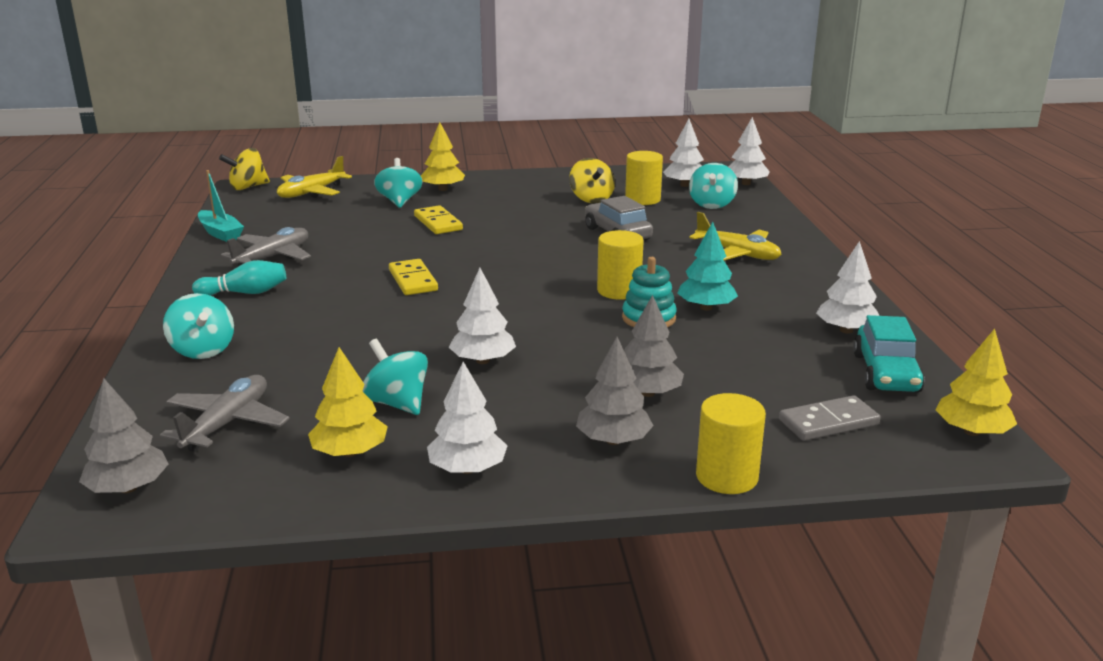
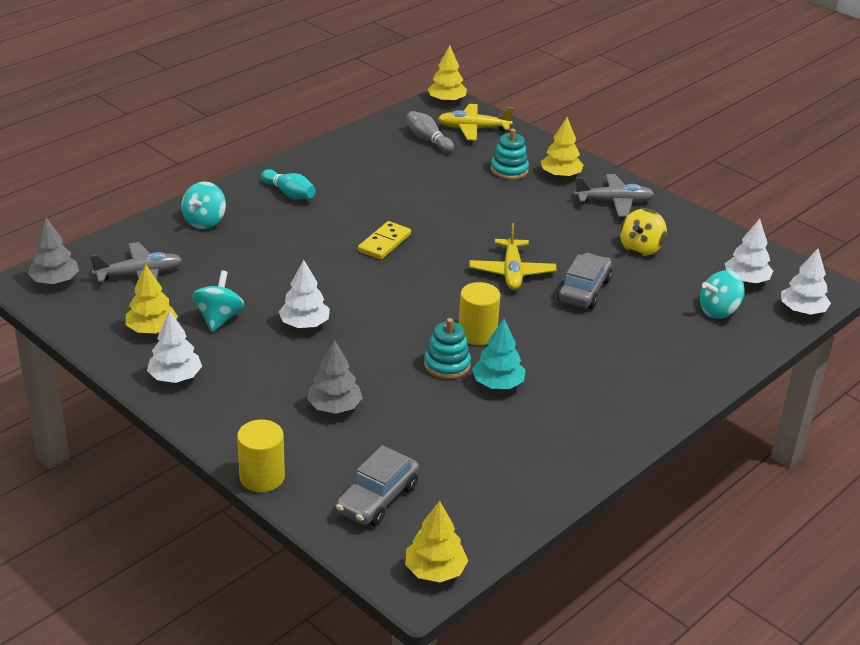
camera: 50 degrees right, 10 degrees up
turquoise boat [198,170,244,242] -> none
yellow spinning top [219,148,270,190] -> yellow tree [428,46,467,103]
grey plane [221,227,311,267] -> grey plane moved to [574,174,654,217]
turquoise spinning top [374,158,423,208] -> turquoise stacking toy [491,129,529,180]
yellow domino [414,205,463,234] -> none
grey tree [576,337,654,445] -> none
yellow cylinder [625,151,663,205] -> none
yellow plane [689,212,781,262] -> yellow plane moved to [470,223,557,290]
grey domino [779,395,881,441] -> grey car [336,445,419,526]
white tree [816,241,879,333] -> none
turquoise car [853,315,925,393] -> none
none -> grey bowling pin [406,111,454,153]

